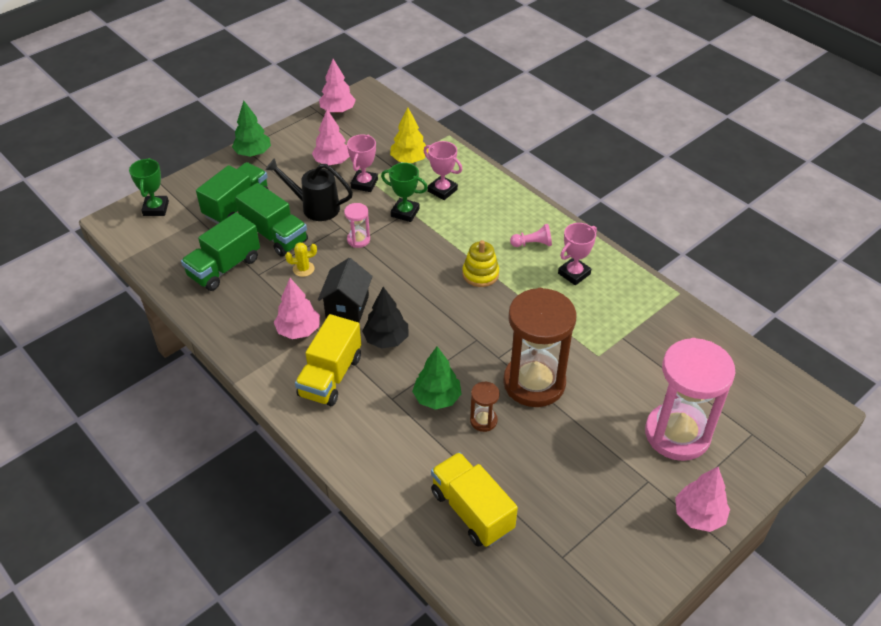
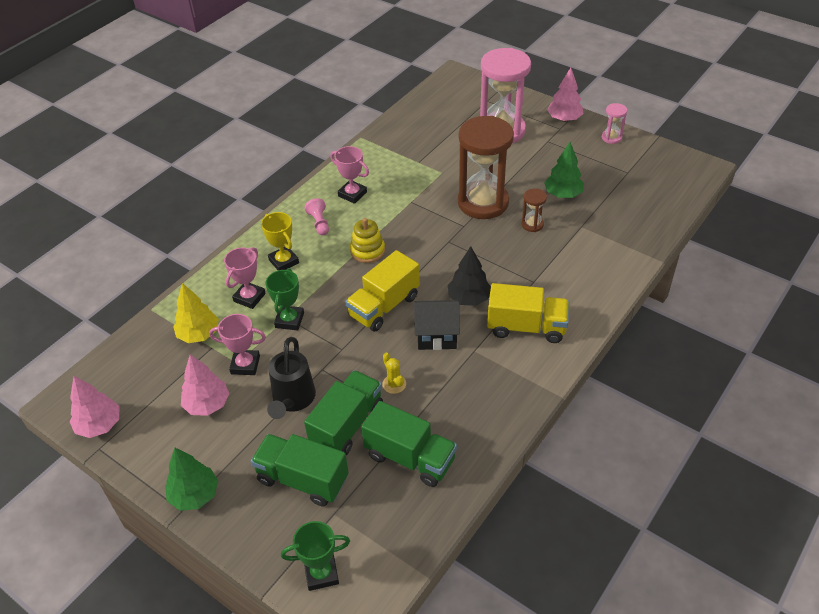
camera: 100 degrees left, 0 degrees up
pink tree [274,278,320,339] -> none
pink hourglass [344,203,370,248] -> pink hourglass moved to [602,103,627,144]
green tree [412,346,462,410] -> green tree moved to [544,142,584,198]
yellow truck [431,452,518,547] -> yellow truck moved to [345,250,420,332]
none -> yellow trophy [261,212,299,270]

